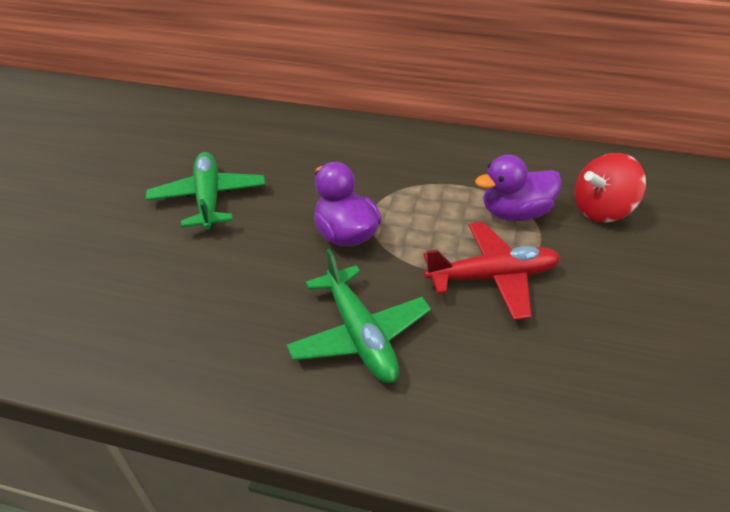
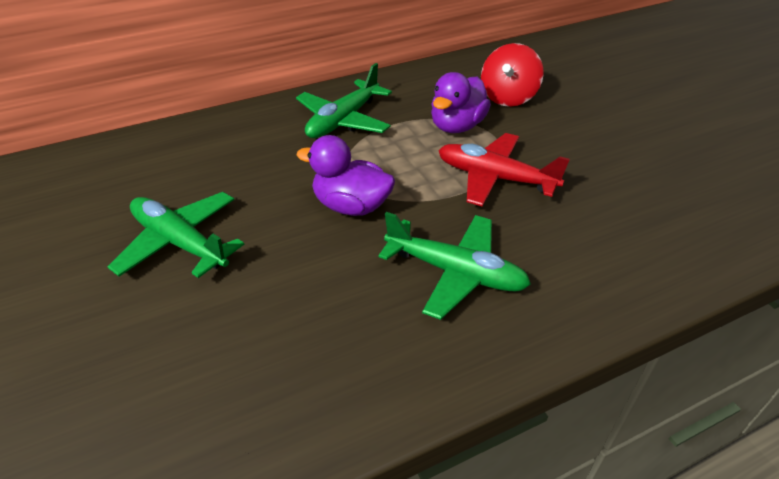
camera: 40 degrees left, 0 degrees up
red plane [423,222,560,320] -> red plane turned 105 degrees counterclockwise [438,133,570,206]
none -> green plane [296,63,392,138]

